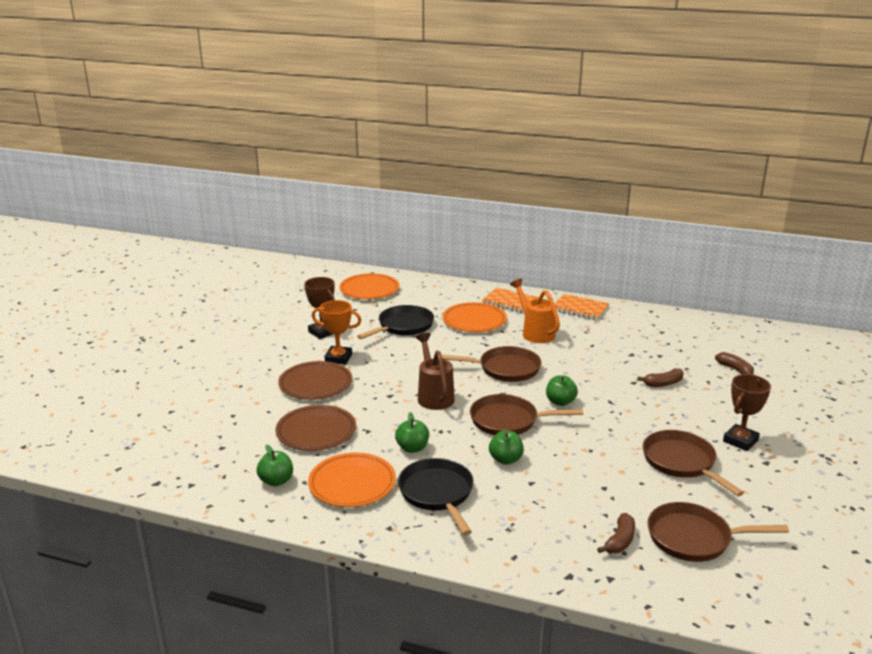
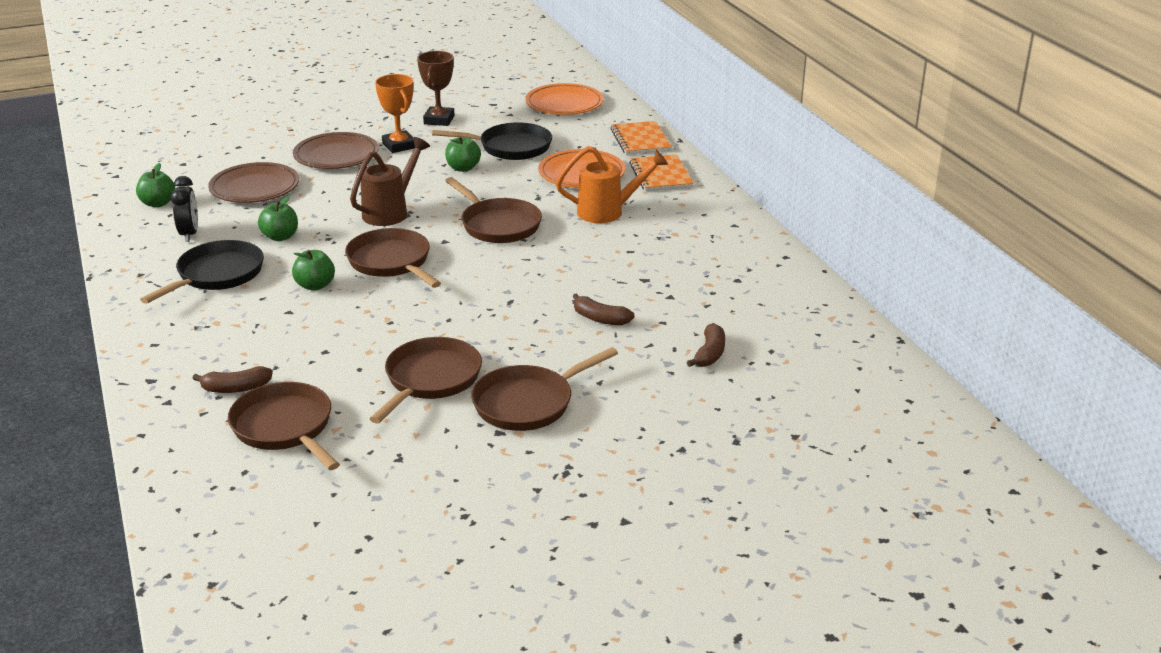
camera: 50 degrees right, 5 degrees up
orange plate [308,453,396,507] -> black clock [171,176,198,242]
orange watering can [510,279,560,343] -> orange watering can turned 60 degrees clockwise [556,146,668,223]
green apple [546,375,578,406] -> green apple moved to [445,136,481,172]
orange notebook [555,294,609,320] -> orange notebook moved to [610,121,672,155]
brown trophy [723,374,771,451] -> brown pan [471,347,618,431]

